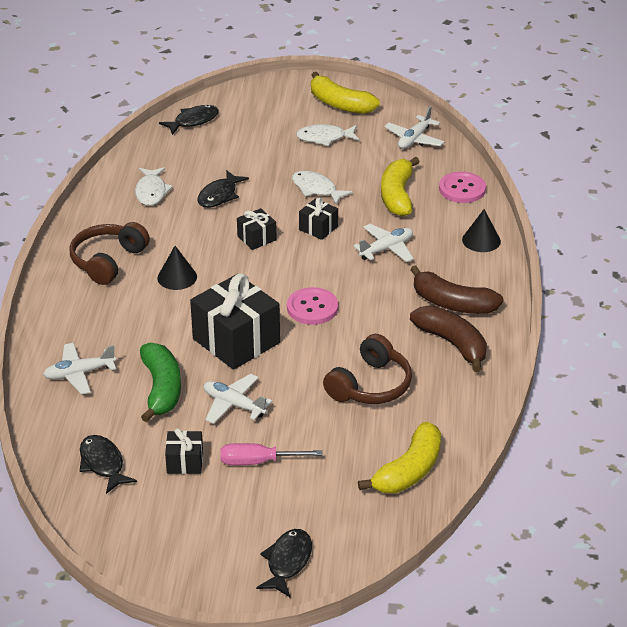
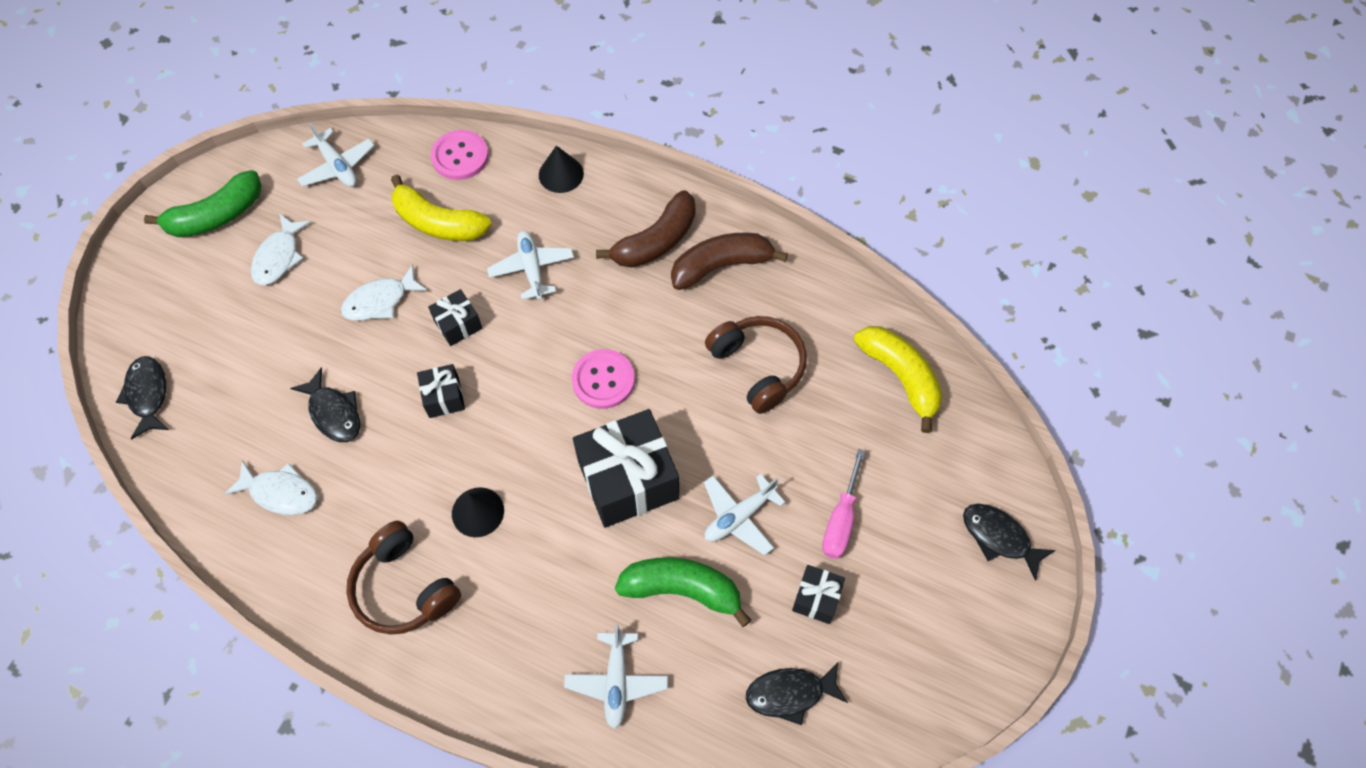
camera: 70 degrees left, 25 degrees up
yellow banana [311,72,380,114] -> green banana [144,170,262,237]

